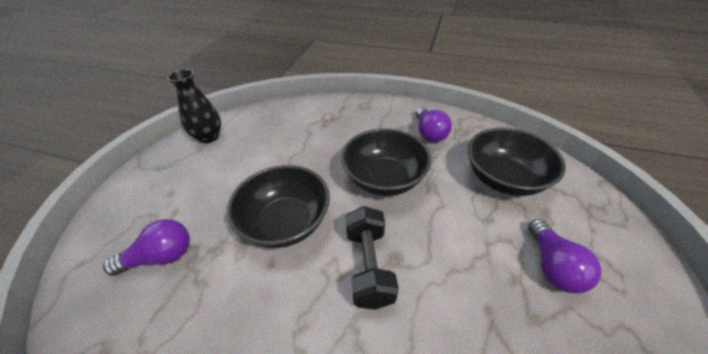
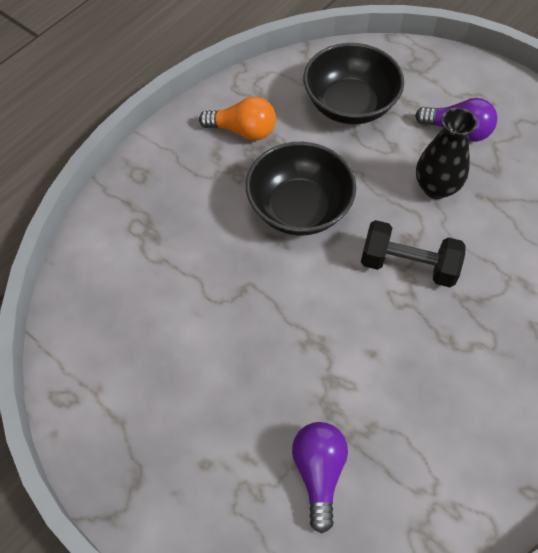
camera: 70 degrees left, 15 degrees up
black vase [167,69,221,143] -> black vase moved to [416,108,477,199]
black bowl [227,165,330,248] -> none
purple light bulb [415,107,452,142] -> orange light bulb [199,97,276,141]

